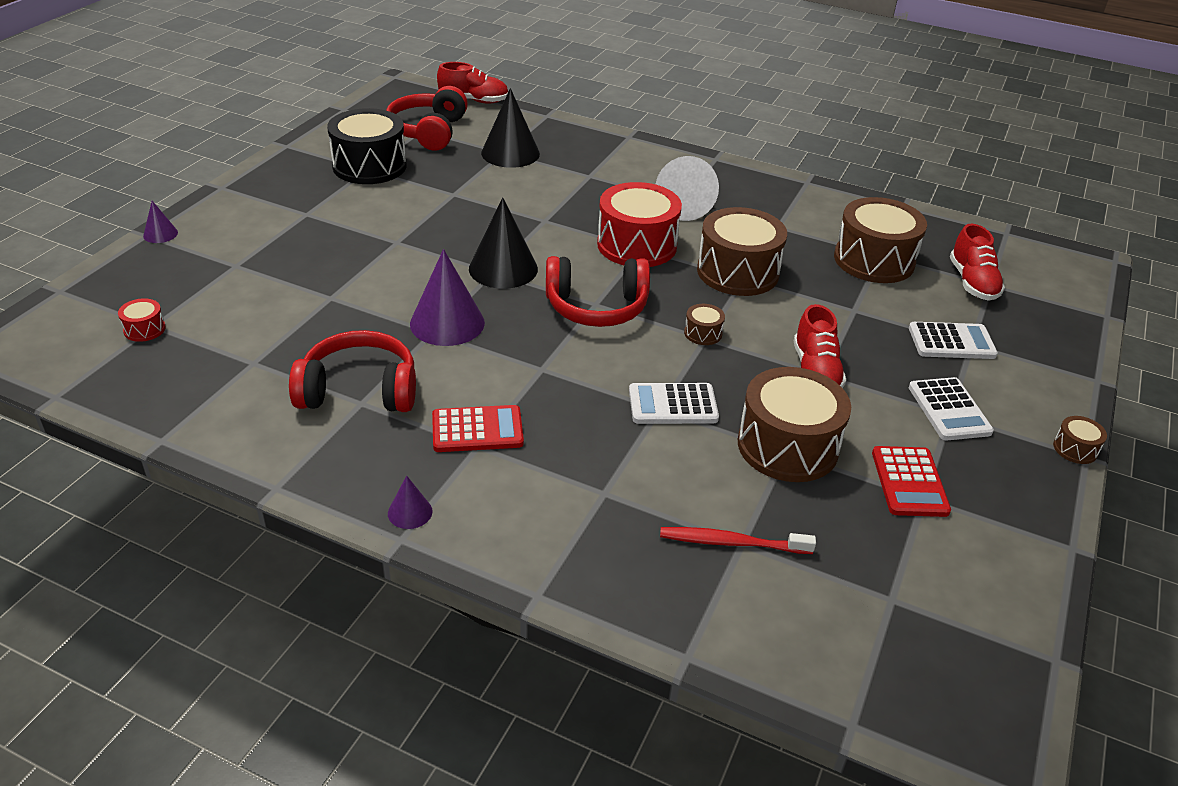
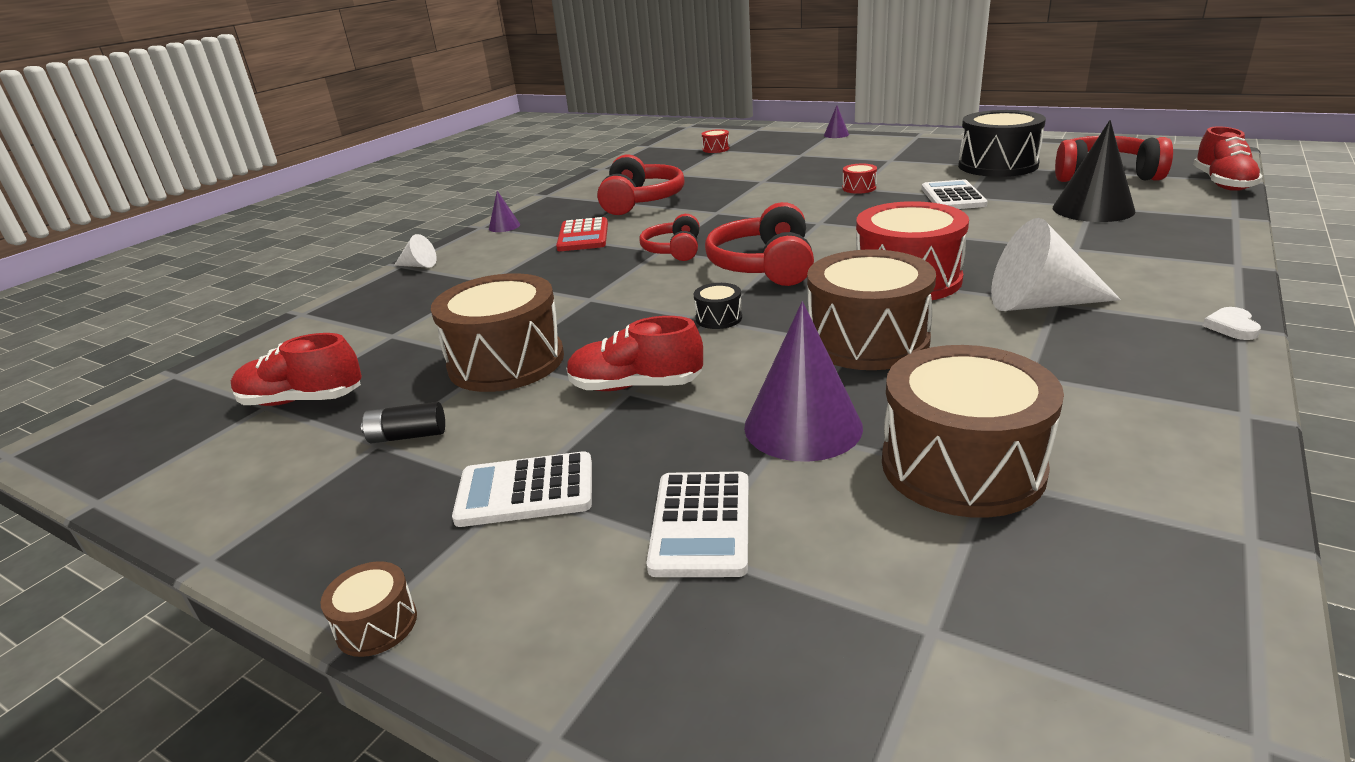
camera: 100 degrees right, 10 degrees down
purple cone [410,249,485,346] -> purple cone moved to [744,301,863,462]
black cone [469,197,538,289] -> none
white calculator [629,383,719,424] -> white calculator moved to [922,180,988,209]
red toothbrush [660,527,816,554] -> none
brown drum [684,304,725,345] -> black drum [694,283,742,329]
red calculator [872,446,951,517] -> black battery [361,402,445,444]
red shoe [950,223,1005,301] -> red shoe moved to [231,333,362,406]
none -> white cone [394,234,437,268]
none -> red headphones [639,214,700,261]
none -> red drum [842,164,877,194]
none -> white heart [1203,307,1261,340]

